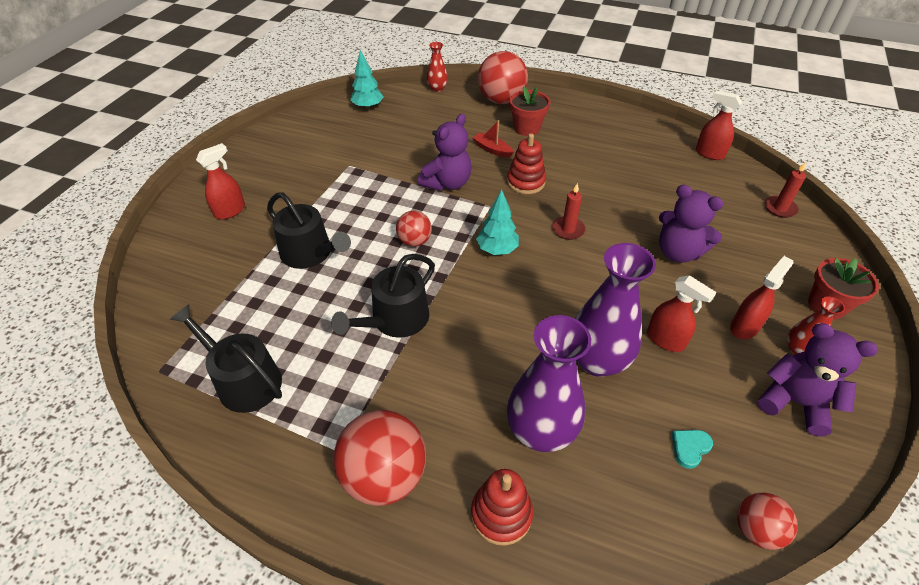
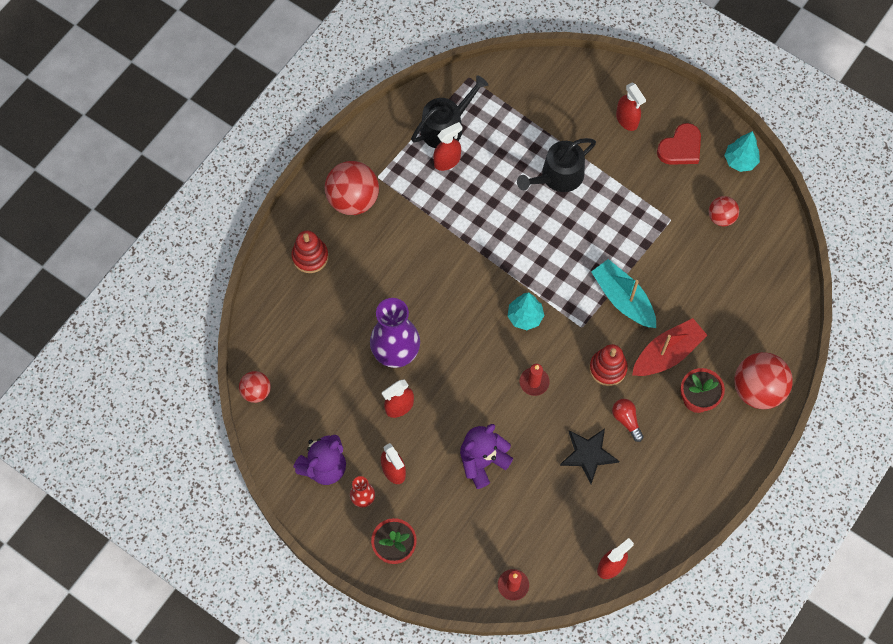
camera: 105 degrees right, 20 degrees up
black watering can [331,254,435,338] -> none
turquoise tree [350,50,383,109] -> turquoise tree moved to [724,131,760,172]
red ball [396,210,432,247] -> red ball moved to [709,196,739,227]
purple teddy bear [418,114,472,191] -> turquoise boat [591,259,656,328]
red vase [427,42,448,92] -> none
red boat [473,120,514,158] -> red boat [632,318,708,376], size x1.80
purple vase [507,315,591,452] -> none
turquoise heart [672,430,713,469] -> none
none -> red spray bottle [433,122,462,171]
none -> black star [560,428,619,484]
none -> red light bulb [612,399,644,442]
none -> red heart [657,123,701,165]

